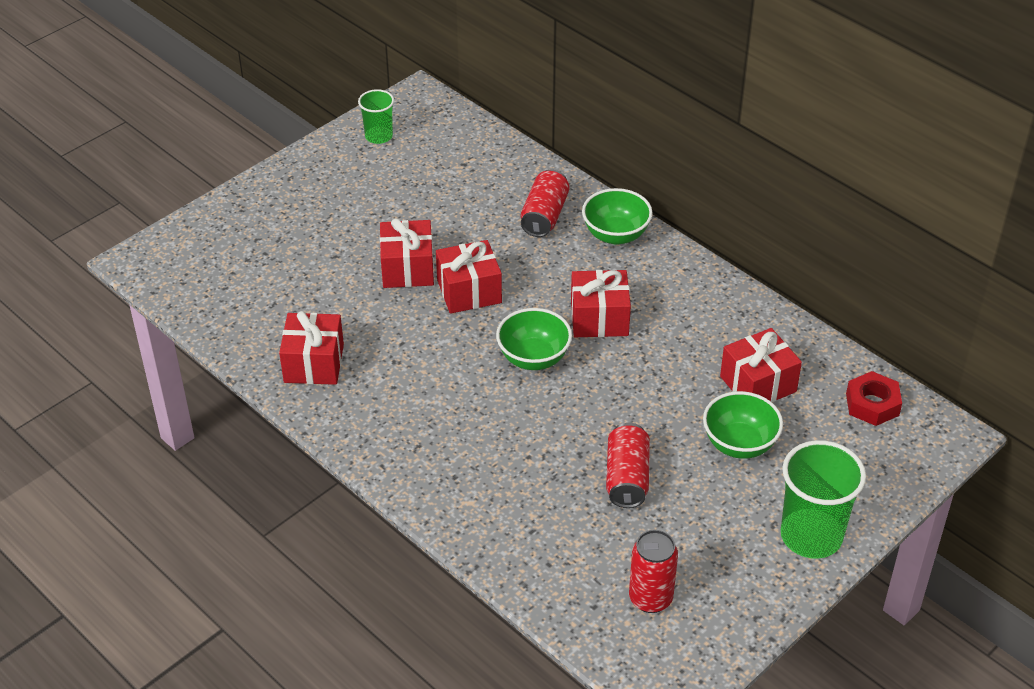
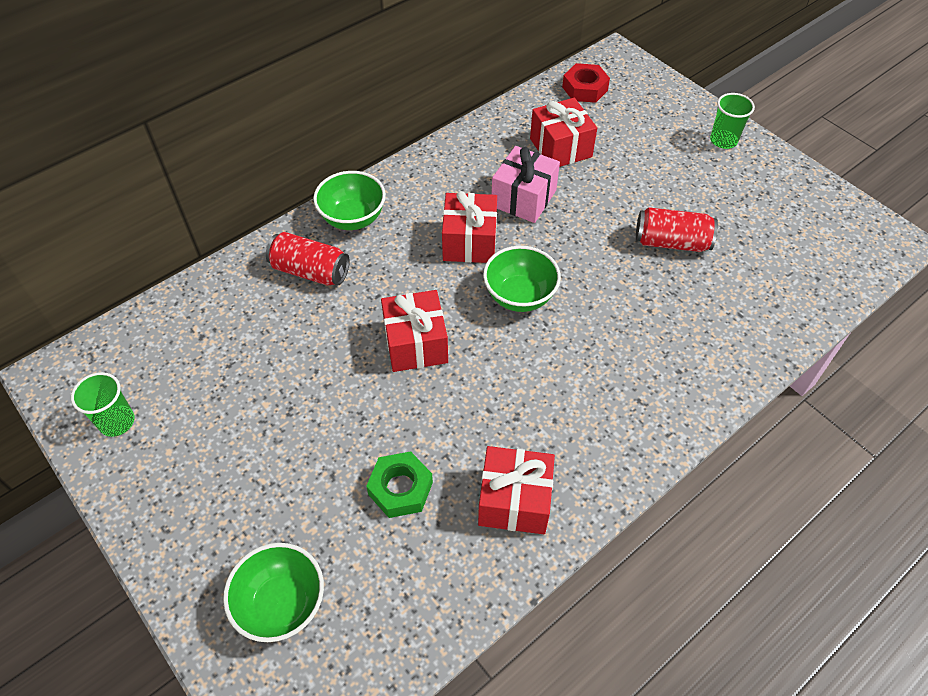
camera: 85 degrees left, 10 degrees up
red gift [380,218,434,288] -> none
red can [629,530,678,613] -> none
green bowl [703,391,783,459] -> green bowl moved to [223,543,324,642]
green cup [781,440,866,559] -> green cup [710,93,755,149], size x0.57
none -> green nut [366,451,433,518]
none -> pink gift [491,146,560,223]

